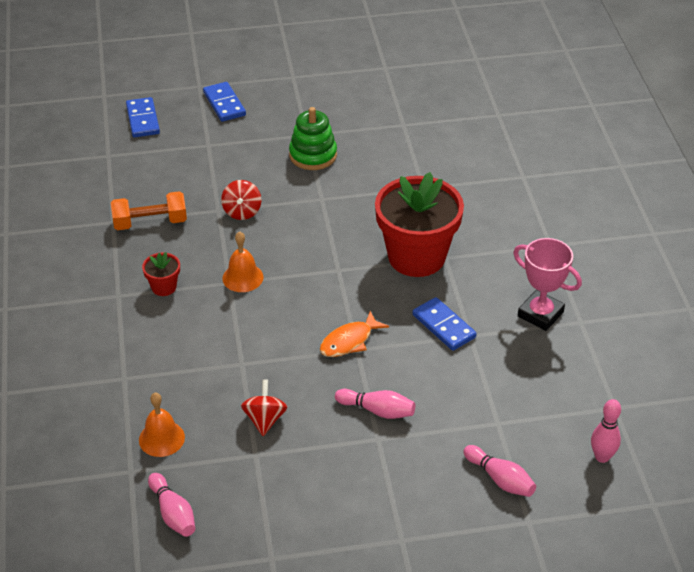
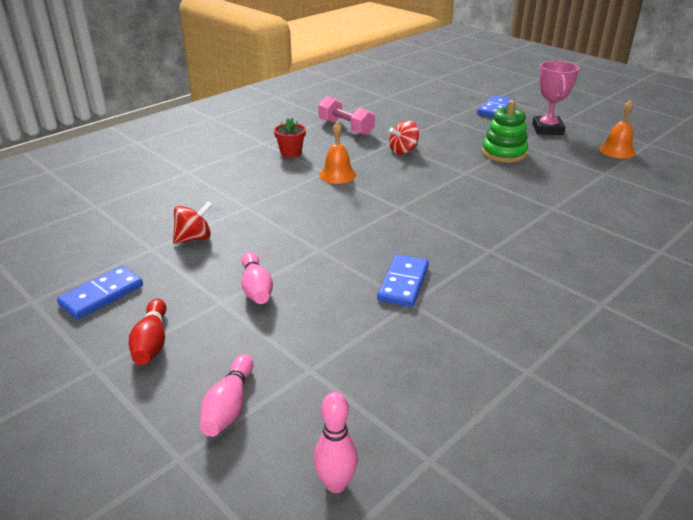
camera: 55 degrees right, 10 degrees down
orange dumbbell [111,191,187,230] -> pink dumbbell [318,96,375,136]
blue domino [126,97,160,138] -> blue domino moved to [57,266,143,319]
orange bell [139,393,185,457] -> orange bell moved to [599,100,636,159]
pink bowling pin [148,473,195,537] -> none
orange fish [320,311,389,357] -> none
red flower pot [375,172,464,277] -> none
pink trophy [513,238,582,331] -> pink trophy moved to [532,61,579,135]
none -> red bowling pin [128,299,166,365]

